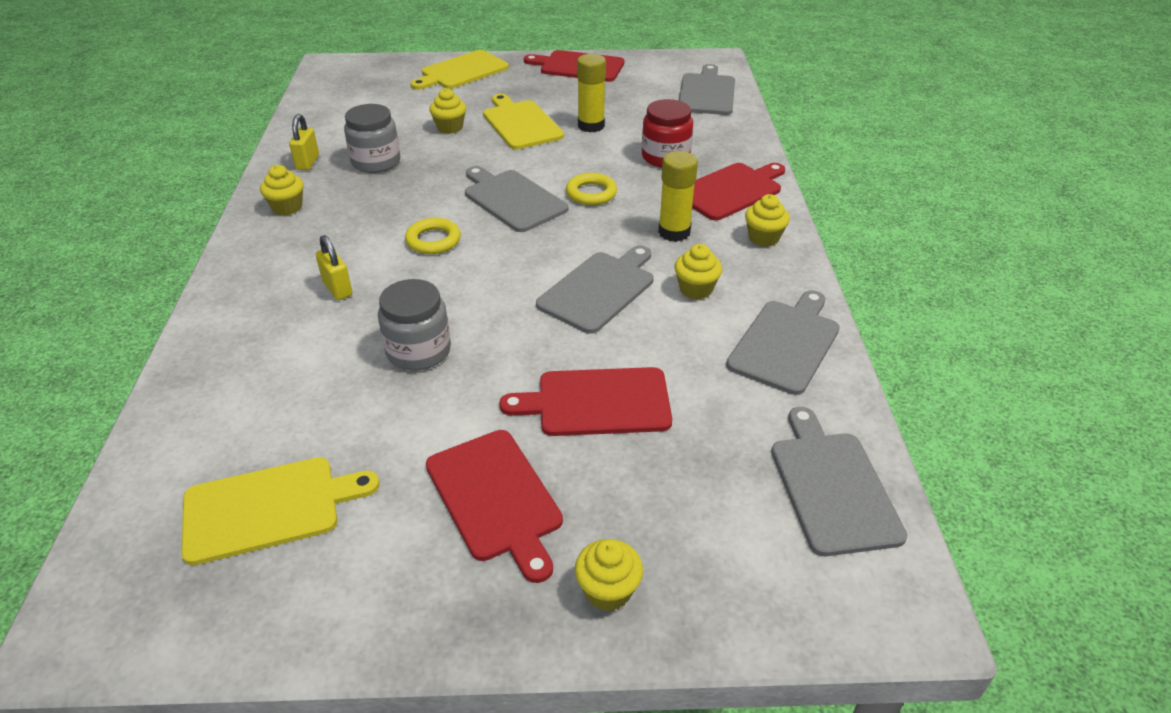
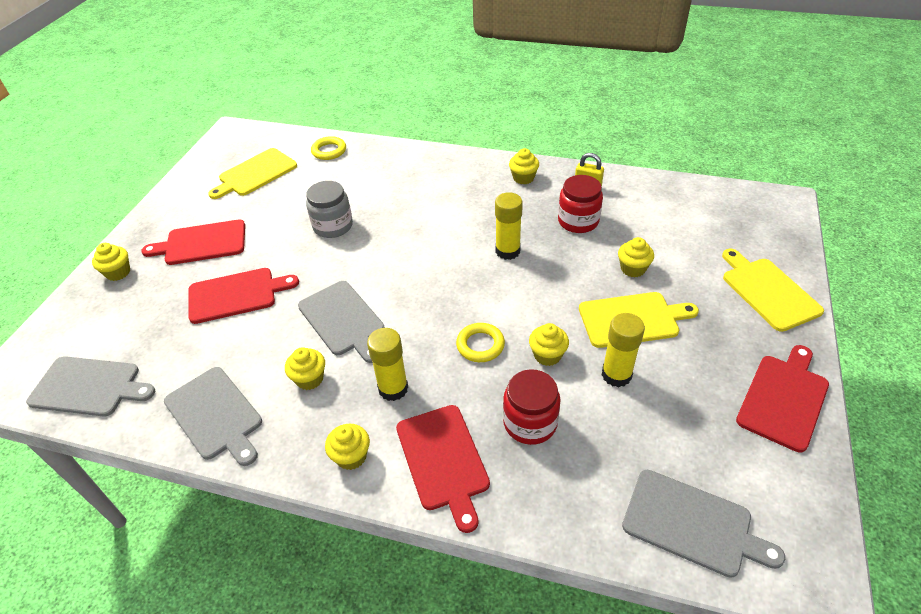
camera: 110 degrees right, 5 degrees up
yellow cutting board [181,457,380,565] -> yellow cutting board turned 45 degrees clockwise [208,148,297,199]
yellow padlock [316,235,352,300] -> none
grey jar [344,104,400,173] -> red jar [558,175,603,233]
yellow ring [405,218,461,254] -> yellow ring moved to [311,136,346,160]
grey cutting board [465,166,568,232] -> none
red cutting board [499,367,672,436] -> red cutting board turned 60 degrees clockwise [189,268,299,324]
none -> yellow glue stick [495,192,523,260]
none -> yellow cupcake [529,323,569,366]

